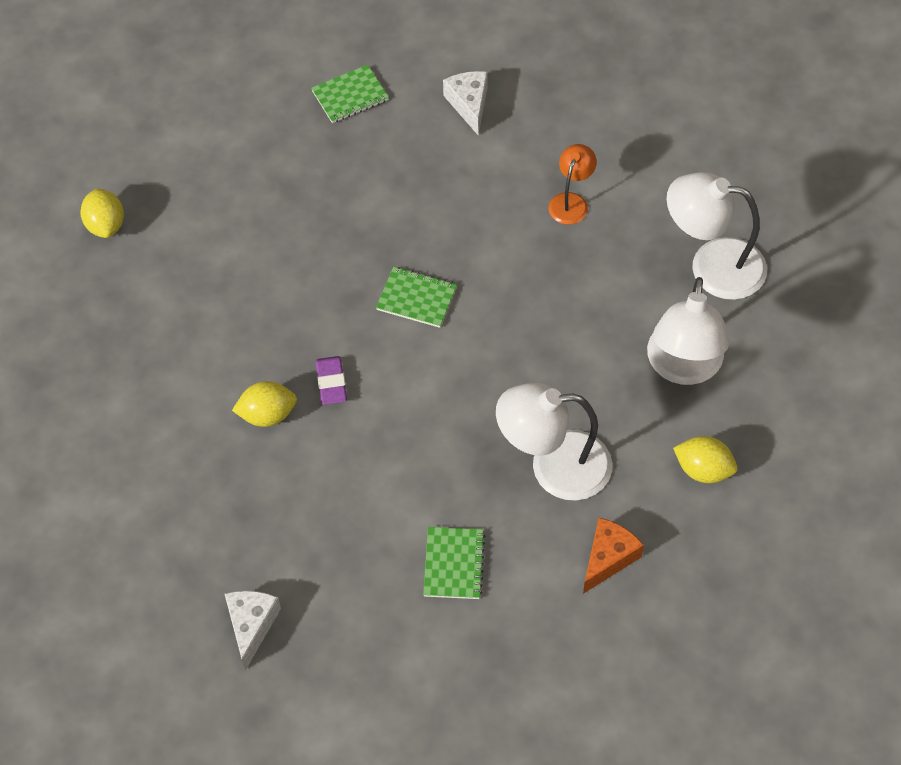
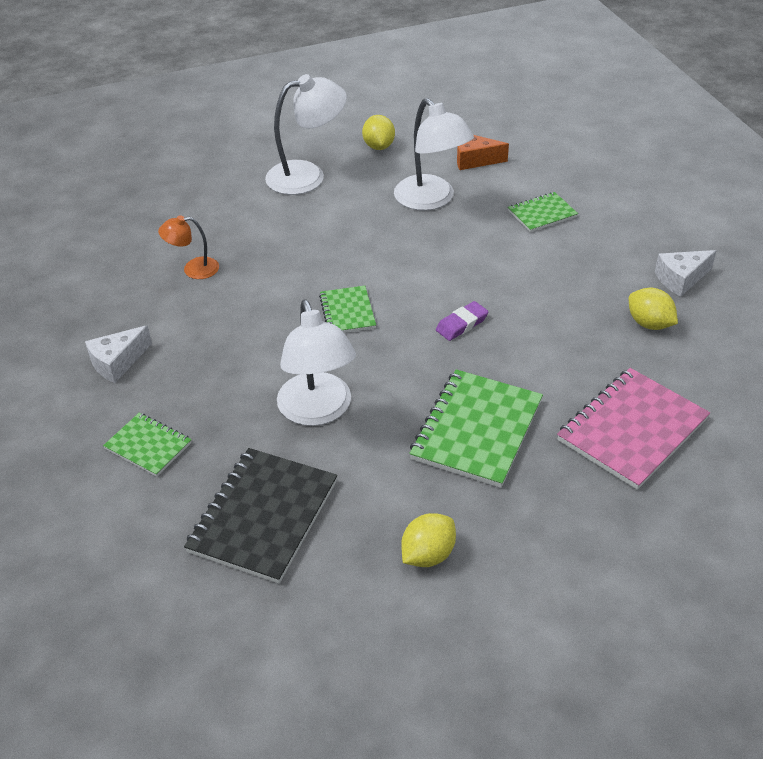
camera: 120 degrees left, 15 degrees down
yellow lemon [232,381,297,427] -> yellow lemon moved to [629,288,678,330]
white lamp [667,172,767,300] -> white lamp moved to [277,299,356,426]
none -> black notebook [184,448,337,584]
none -> green notebook [409,369,543,488]
none -> pink notebook [557,368,710,490]

